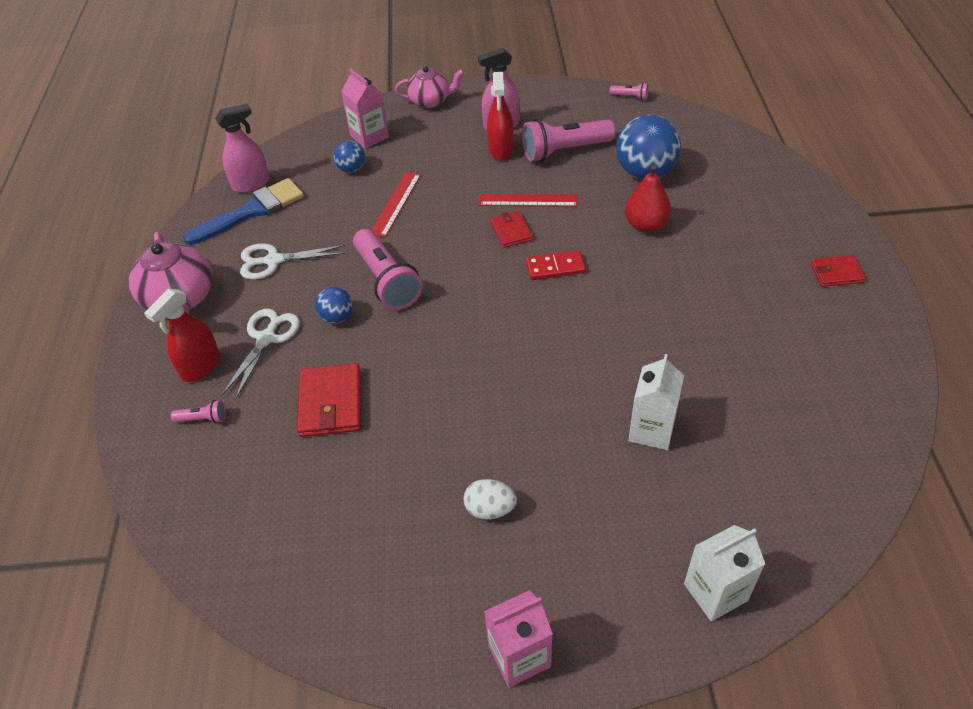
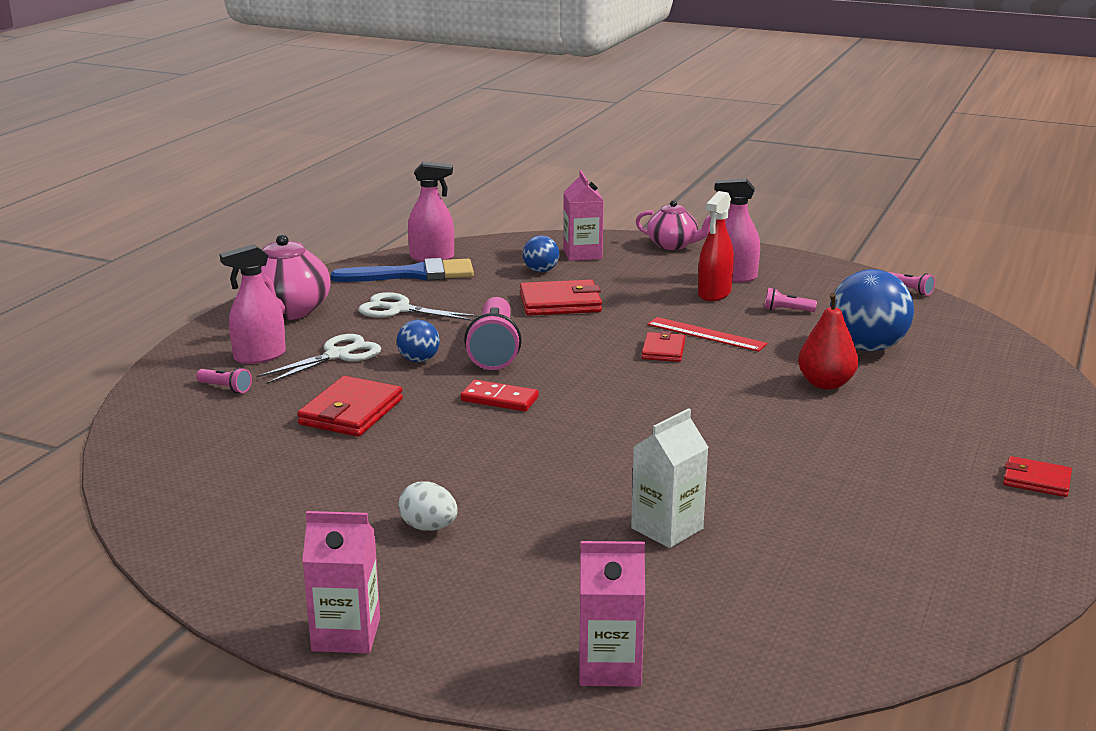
camera: 25 degrees right, 25 degrees down
red spray bottle [144,289,220,382] -> pink spray bottle [220,244,286,364]
red ruler [371,172,421,237] -> red wallet [520,280,602,316]
pink flashlight [522,119,615,162] -> pink flashlight [765,288,817,312], size x0.44
red domino [526,250,586,280] -> red domino moved to [461,380,539,411]
white carton [684,525,765,621] -> pink carton [579,541,645,687]

